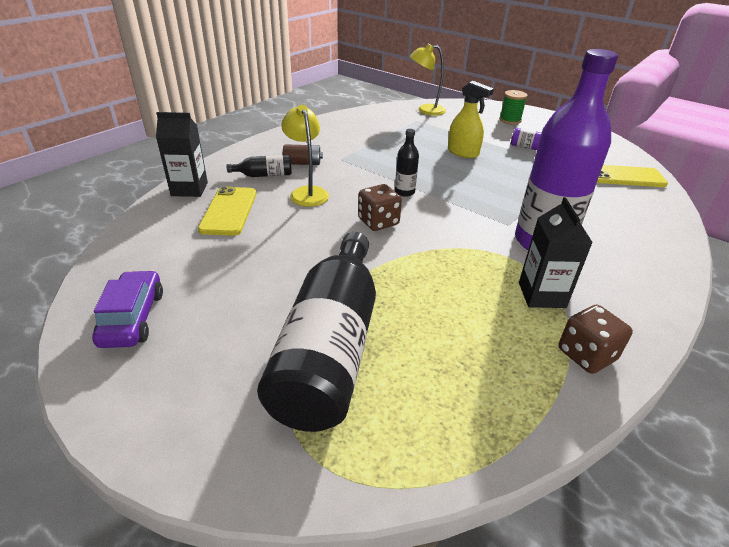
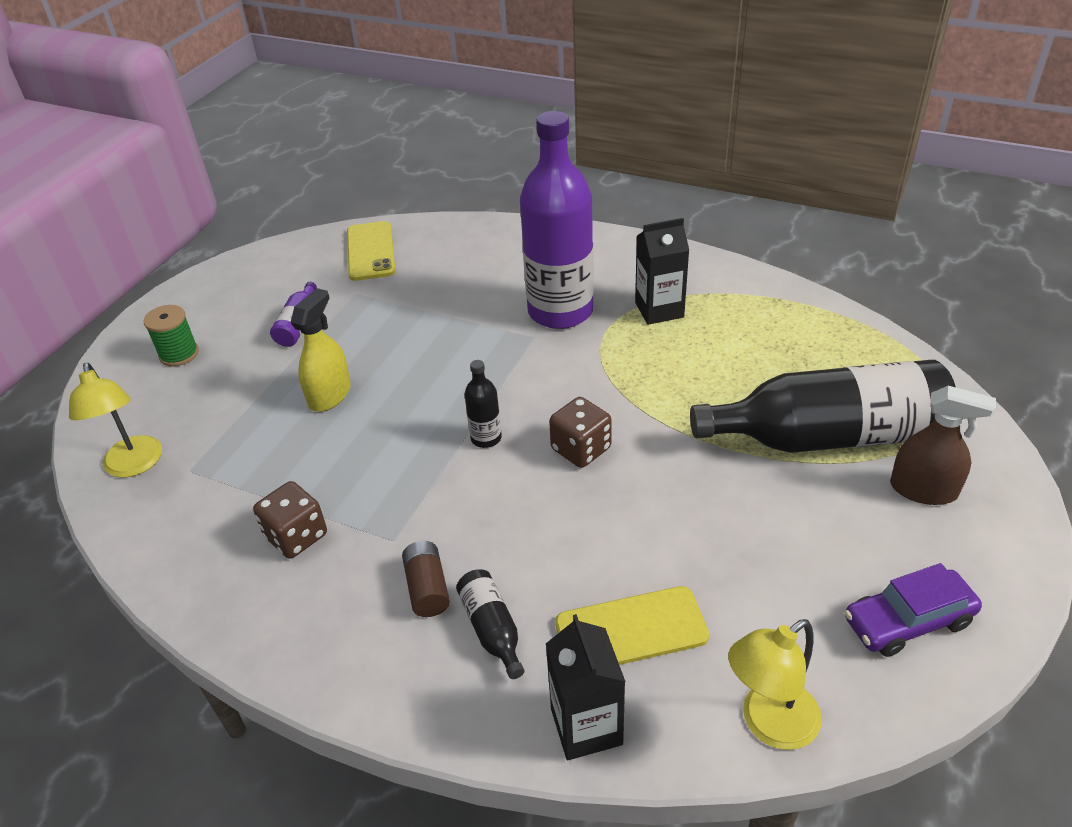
camera: 100 degrees left, 5 degrees up
yellow lamp [281,105,329,207] -> yellow lamp moved to [728,619,822,750]
brown dice [559,305,633,374] -> brown dice moved to [253,481,327,559]
none -> brown spray bottle [890,386,996,505]

